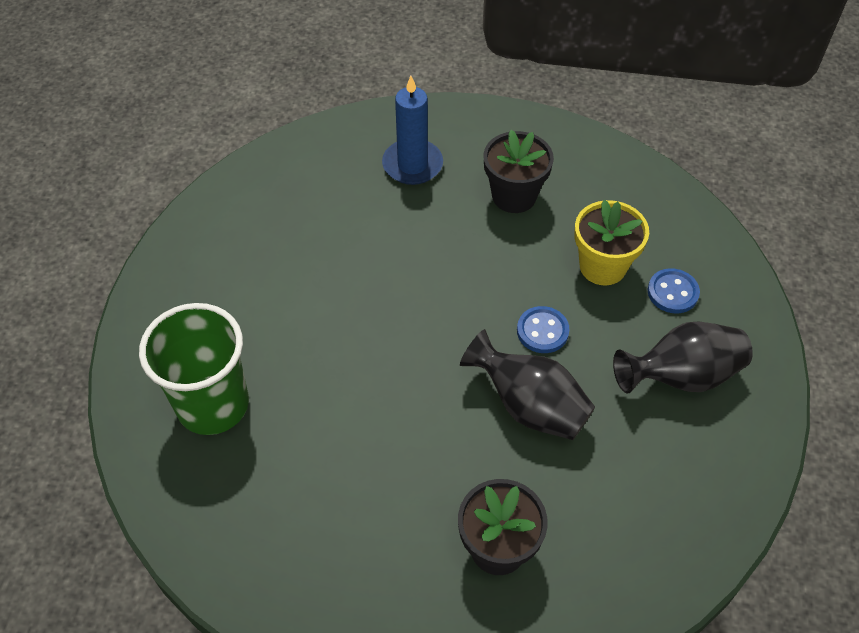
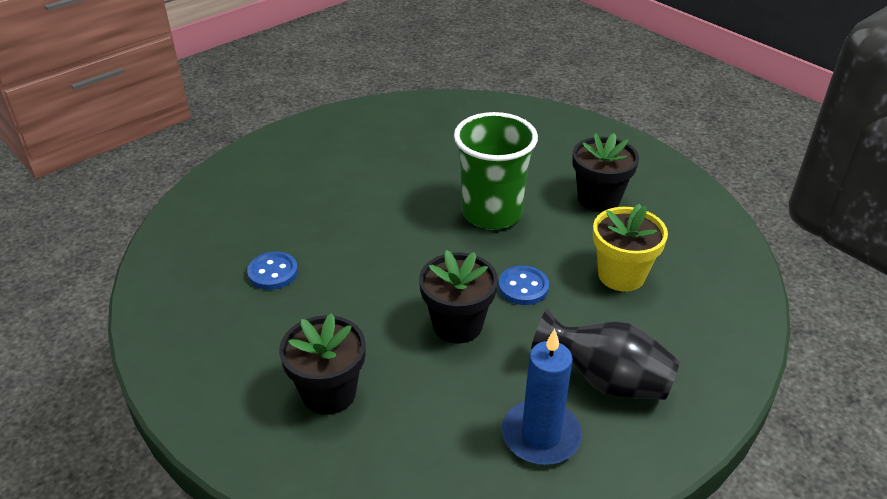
camera: 40 degrees right, 15 degrees down
green cup [139,303,249,435] -> green cup moved to [454,112,538,229]
blue candle [382,76,443,185] -> blue candle moved to [502,329,582,465]
black vase [460,329,595,440] -> black flower pot [419,250,498,343]
blue button [648,268,700,314] -> blue button moved to [247,252,298,290]

